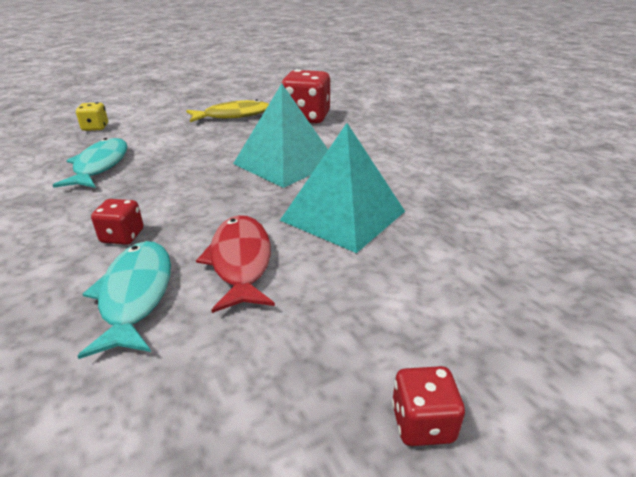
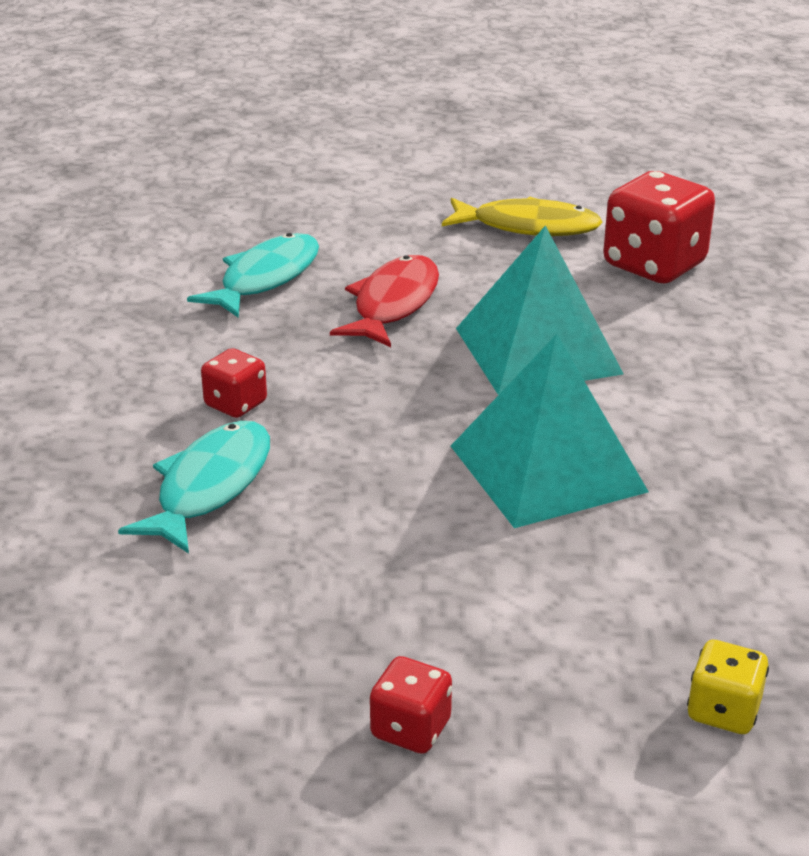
camera: 30 degrees right, 0 degrees up
yellow dice [76,102,108,131] -> yellow dice moved to [687,640,769,734]
red fish [196,215,275,313] -> red fish moved to [330,255,439,347]

